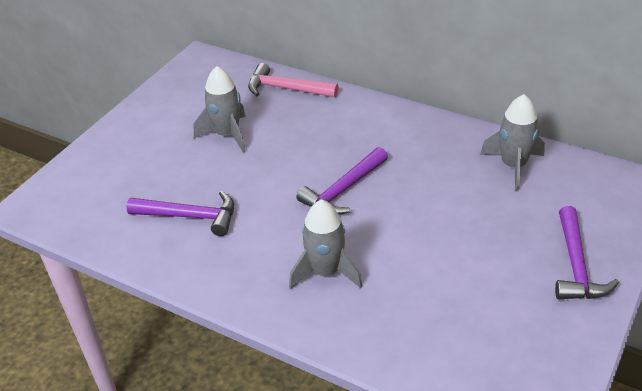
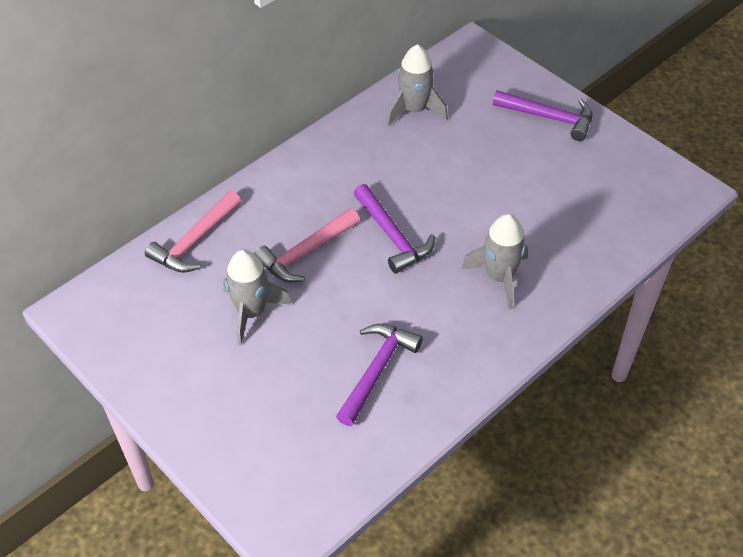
camera: 75 degrees left, 10 degrees up
none -> pink hammer [254,208,360,282]

